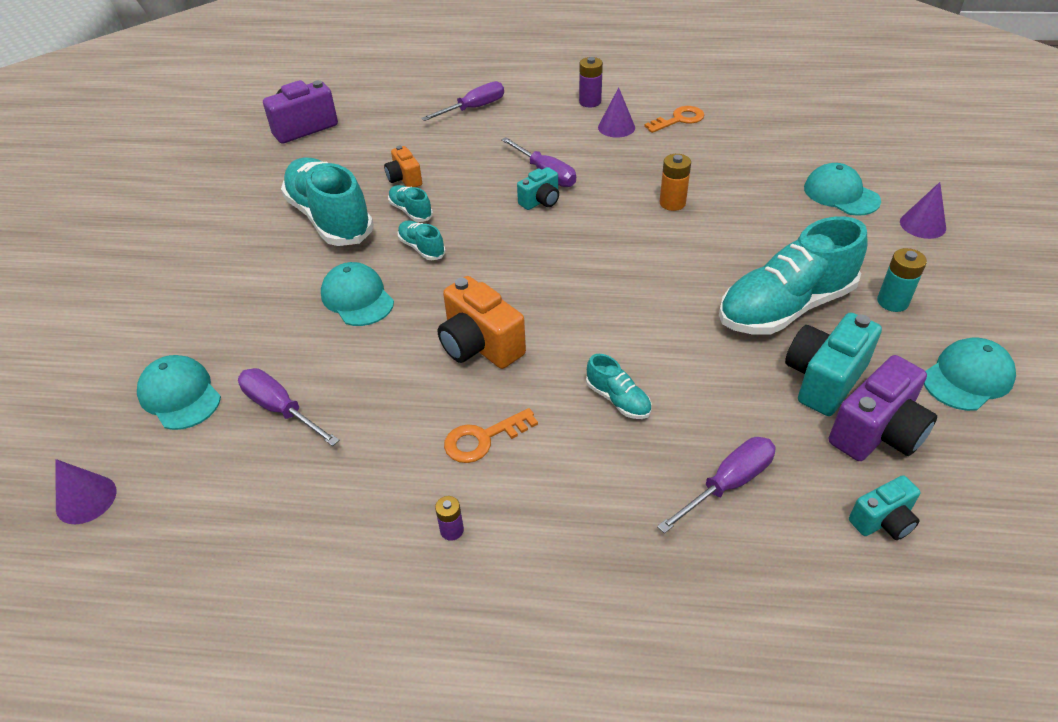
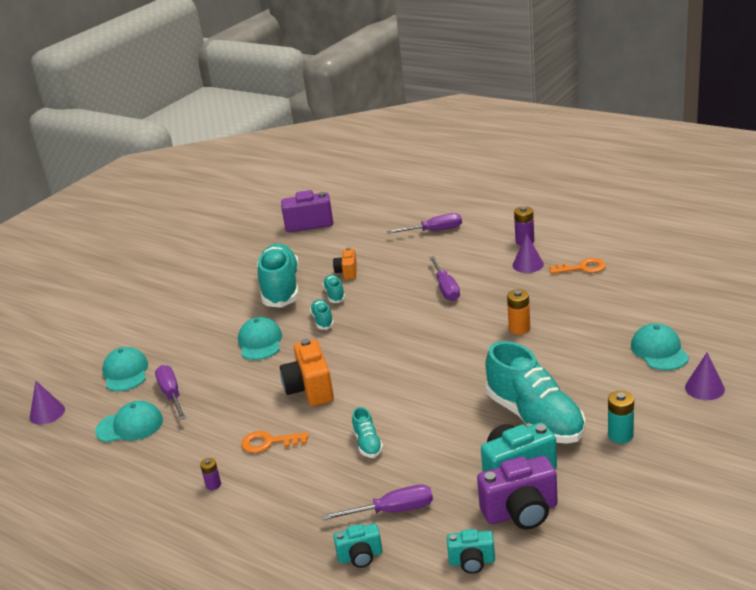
camera: 30 degrees right, 15 degrees down
turquoise camera [517,167,559,210] -> turquoise camera moved to [333,523,382,568]
turquoise shoe [719,216,867,335] -> turquoise shoe turned 120 degrees counterclockwise [485,341,586,444]
turquoise cap [924,338,1016,411] -> turquoise cap moved to [95,401,163,442]

